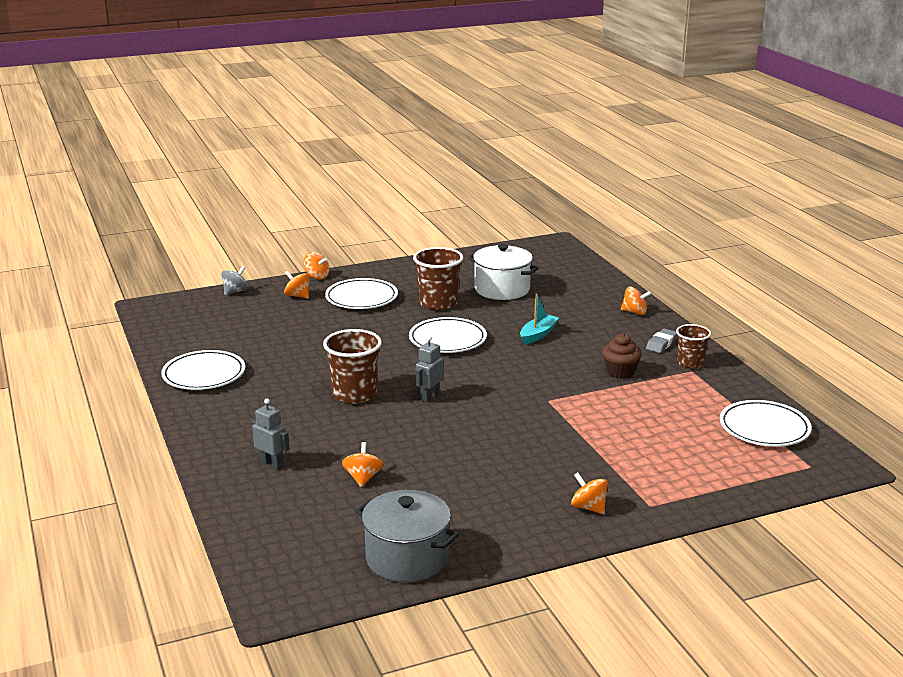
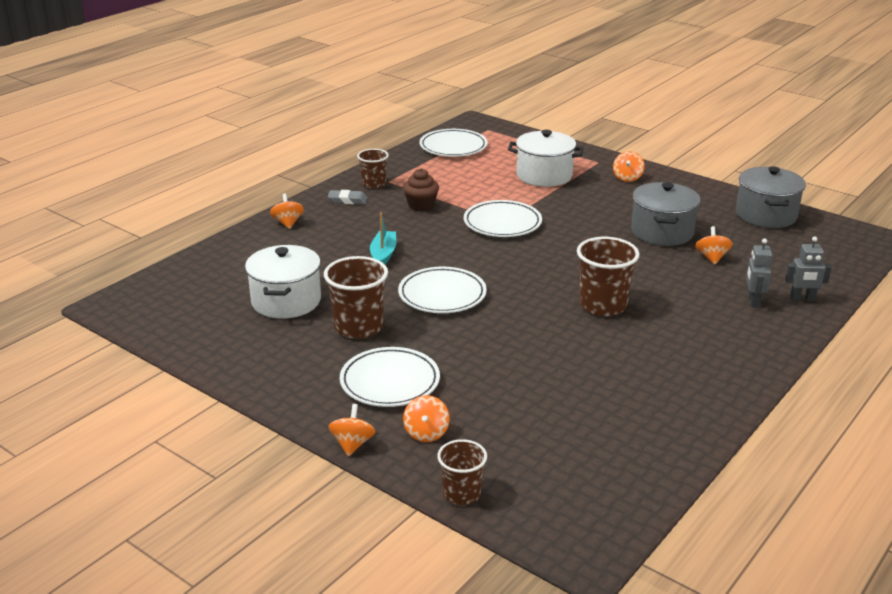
camera: 120 degrees left, 5 degrees up
white plate [161,350,245,390] -> white plate moved to [464,200,542,237]
grey spinning top [221,266,248,295] -> brown cup [437,439,487,505]
orange spinning top [342,442,383,487] -> orange spinning top turned 120 degrees clockwise [695,226,733,265]
grey robot [415,336,443,402] -> grey robot moved to [785,237,832,301]
turquoise boat [520,294,559,344] -> turquoise boat turned 90 degrees clockwise [370,212,396,264]
none -> white pot [508,130,584,187]
none -> grey pot [631,182,701,246]

